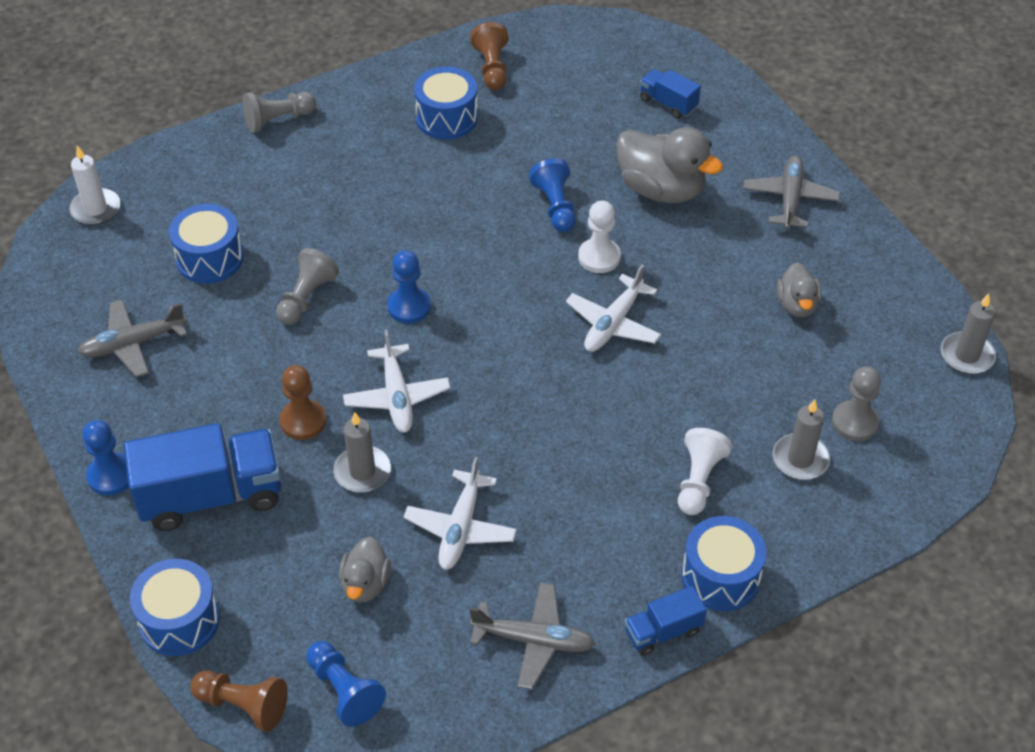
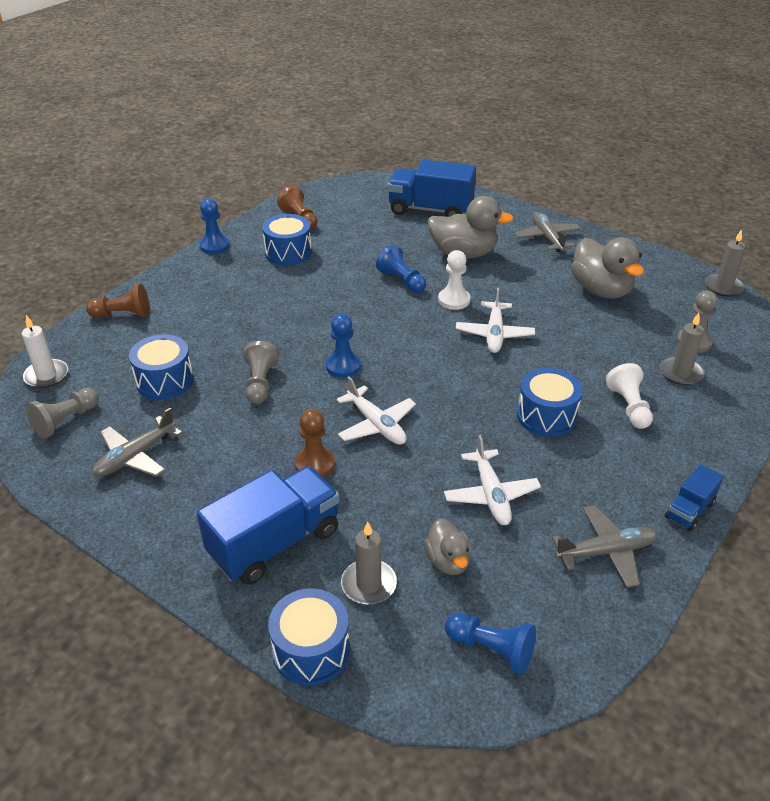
camera: 25 degrees left, 10 degrees down
blue pawn [82,420,129,495] -> blue pawn moved to [200,198,230,254]
brown pawn [191,671,288,731] -> brown pawn moved to [86,284,150,318]
grey pawn [242,92,316,133] -> grey pawn moved to [26,388,99,439]
grey candle [333,412,391,492] -> grey candle moved to [341,522,397,605]
blue truck [640,69,701,119] -> blue truck [388,160,476,217], size x1.99
blue drum [682,516,766,611] -> blue drum moved to [517,368,583,437]
grey duck [777,262,822,317] -> grey duck [571,237,644,299], size x1.78

